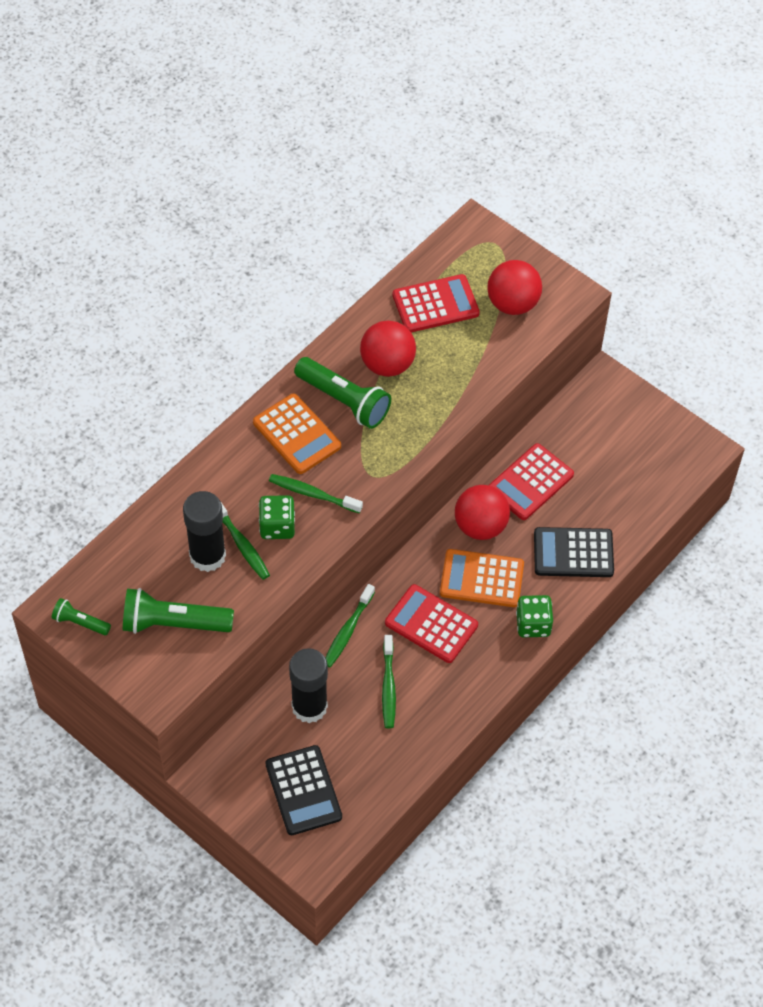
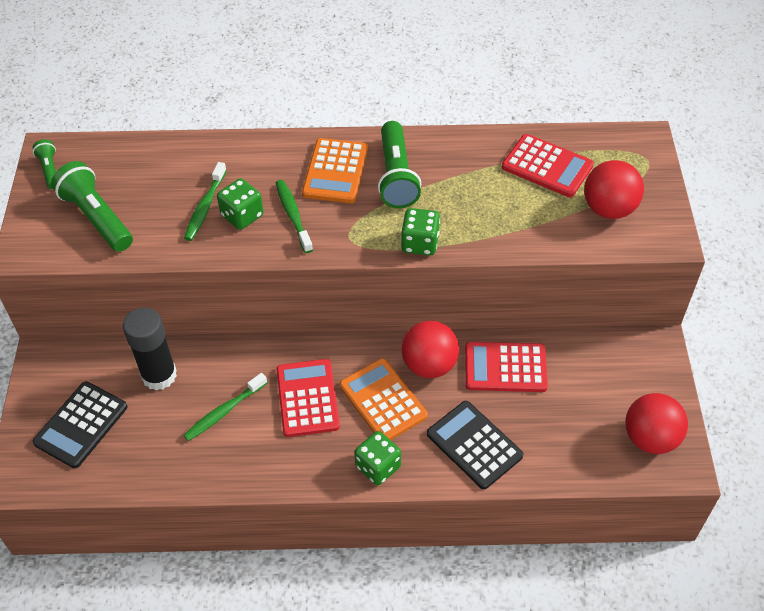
camera: 50 degrees right, 5 degrees down
black glue stick [183,491,226,572] -> none
green toothbrush [326,584,375,667] -> none
red ball [360,320,416,377] -> red ball moved to [625,393,688,454]
none -> green dice [401,208,440,256]

